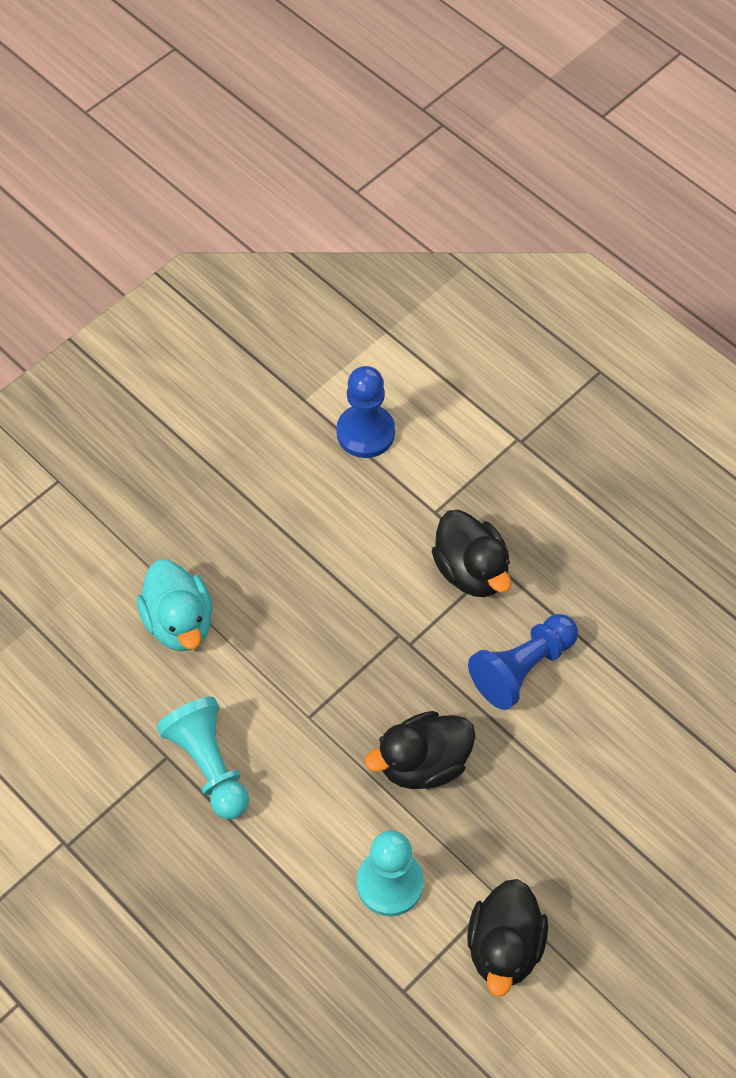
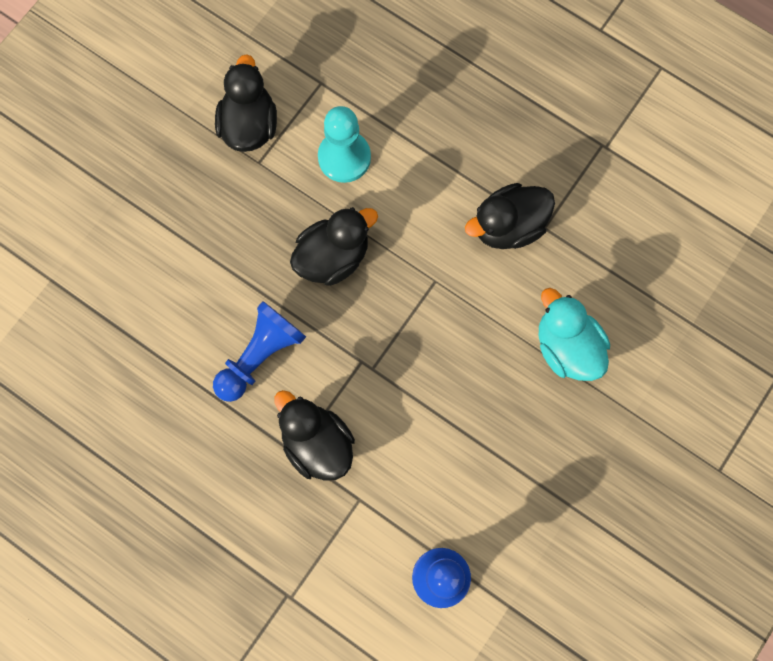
camera: 170 degrees right, 15 degrees up
turquoise pawn [156,697,249,819] -> black duck [465,183,555,249]

